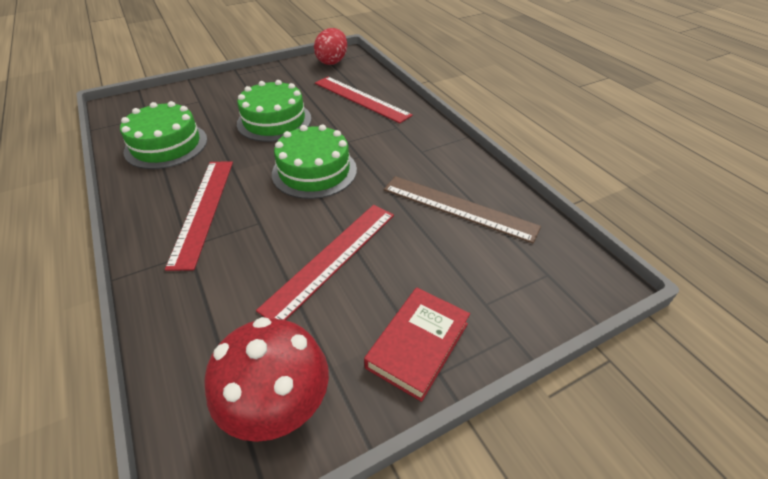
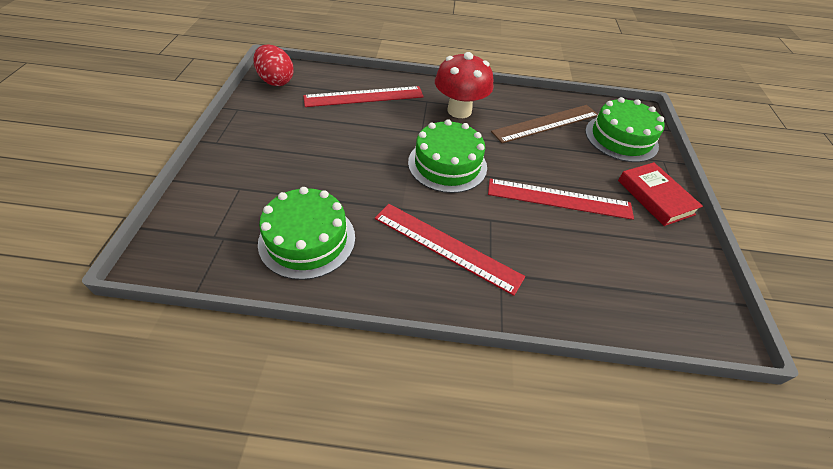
camera: 60 degrees left, 5 degrees up
red mushroom [204,317,329,442] -> red mushroom moved to [435,52,493,118]
green cake [237,80,311,142] -> green cake moved to [585,97,665,162]
red ruler [256,205,394,320] -> red ruler turned 60 degrees counterclockwise [488,179,634,220]

